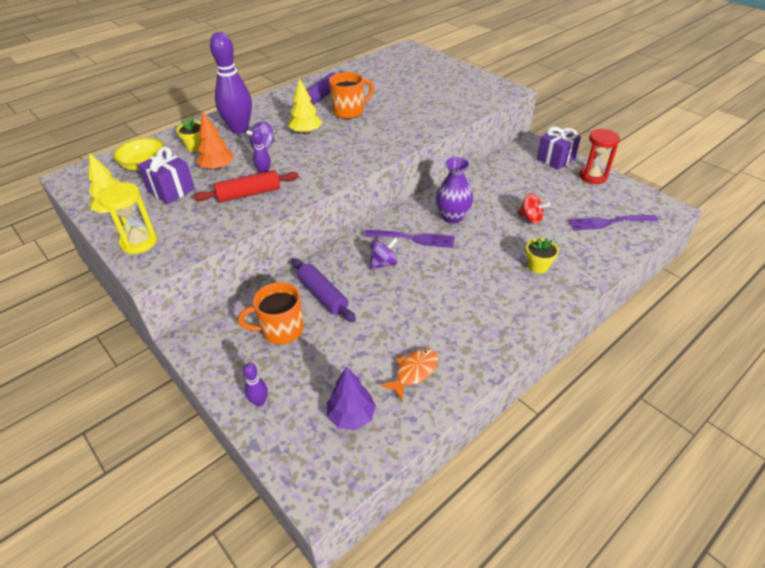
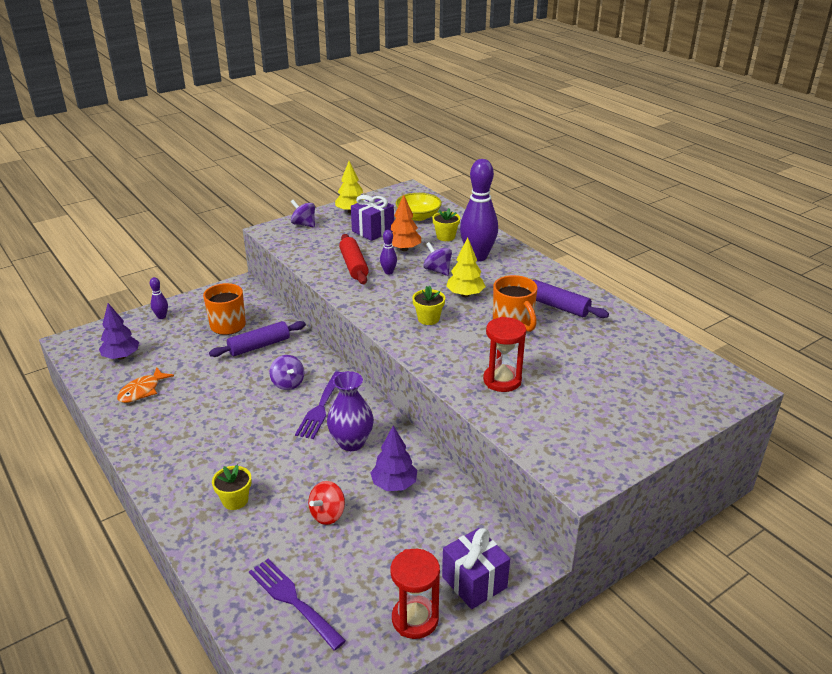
camera: 95 degrees right, 10 degrees down
yellow hourglass [98,182,158,254] -> purple spinning top [290,200,315,228]
orange fish [380,349,438,401] -> orange fish turned 75 degrees clockwise [117,368,174,403]
purple fork [568,215,658,230] -> purple fork turned 45 degrees counterclockwise [249,559,346,650]
none -> purple tree [370,426,417,491]
none -> yellow flower pot [412,286,445,325]
none -> red hourglass [483,317,526,392]

